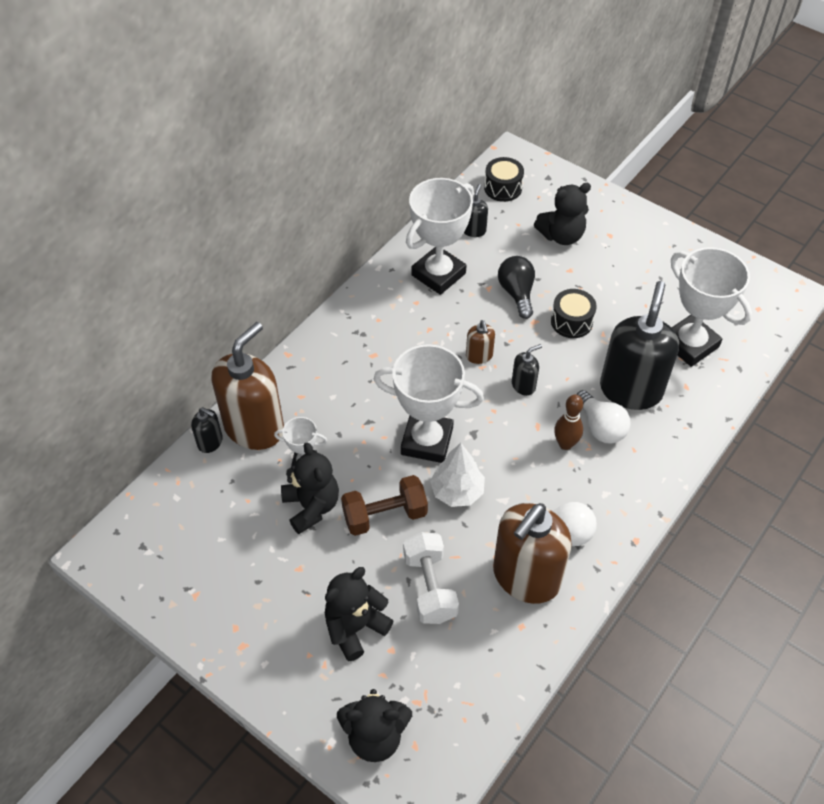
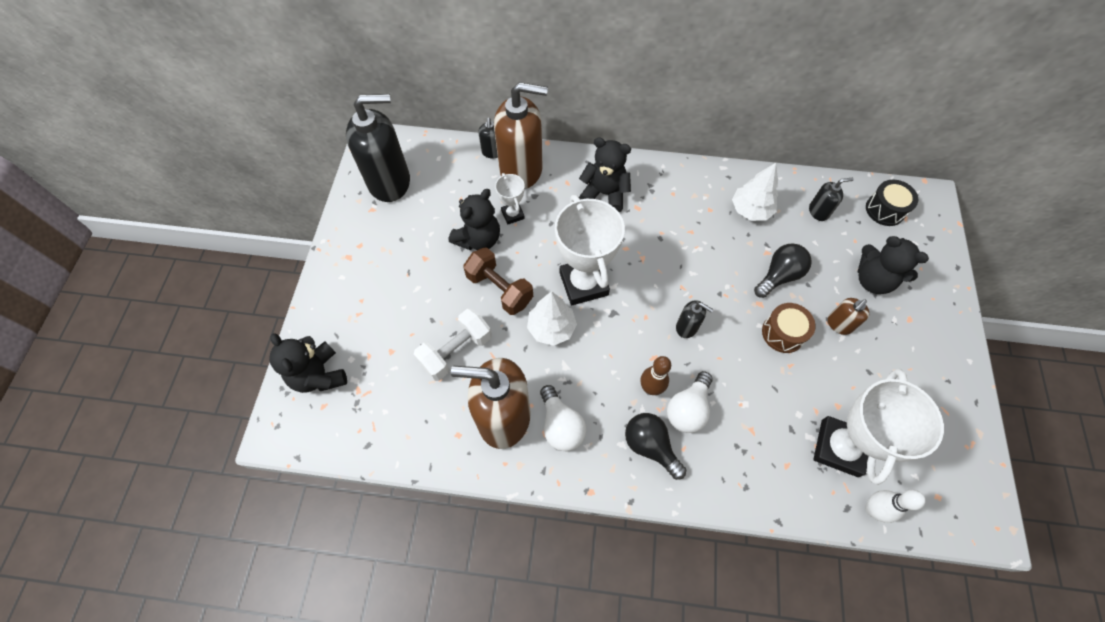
camera: 60 degrees right, 10 degrees up
black teddy bear [325,567,394,661] -> black teddy bear moved to [579,137,631,212]
white trophy [406,178,474,295] -> white tree [732,163,778,221]
brown soap dispenser [466,320,495,364] -> brown soap dispenser moved to [828,298,869,335]
black drum [551,289,597,338] -> brown drum [762,303,816,353]
black soap dispenser [600,281,679,410] -> black soap dispenser moved to [346,94,410,202]
none -> black light bulb [625,413,686,480]
none -> white bowling pin [865,490,926,523]

